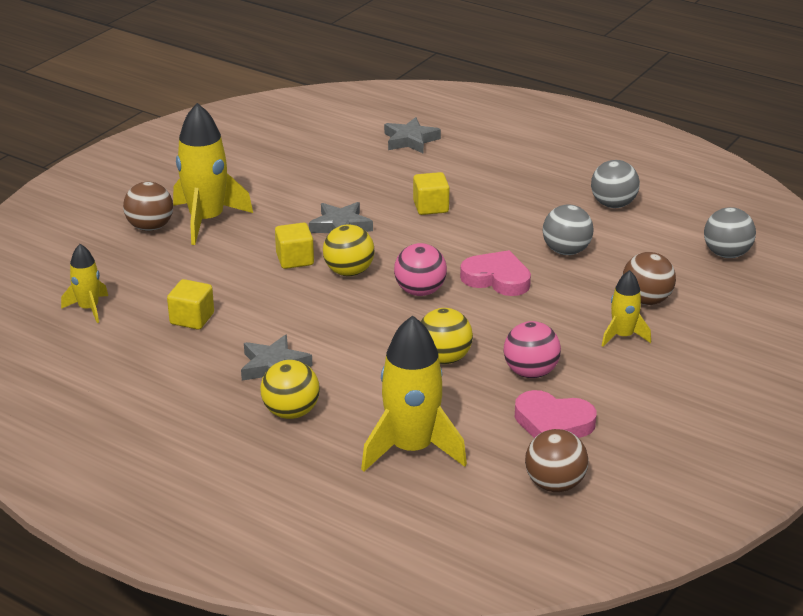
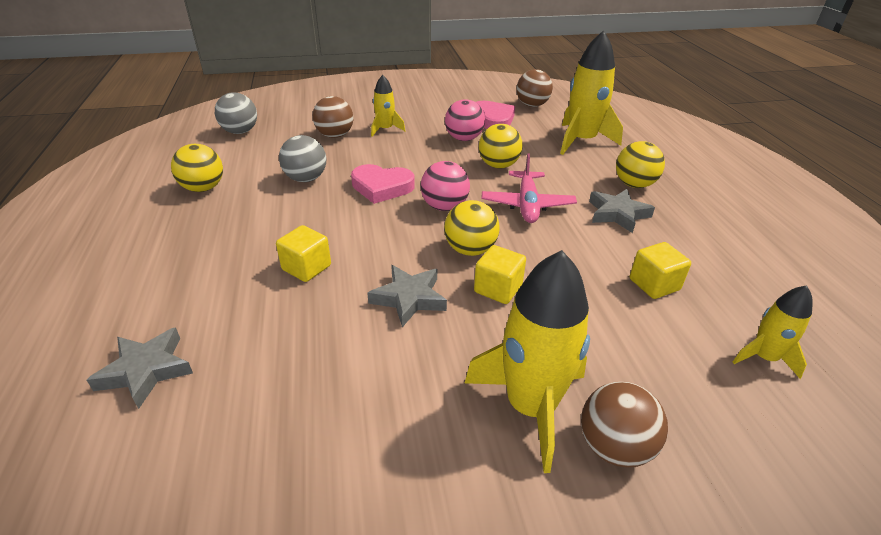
camera: 135 degrees left, 5 degrees up
pink heart [460,250,531,296] -> pink heart turned 60 degrees counterclockwise [351,164,415,204]
grey ball [591,160,640,208] -> yellow ball [171,144,223,192]
none -> pink plane [482,153,577,223]

